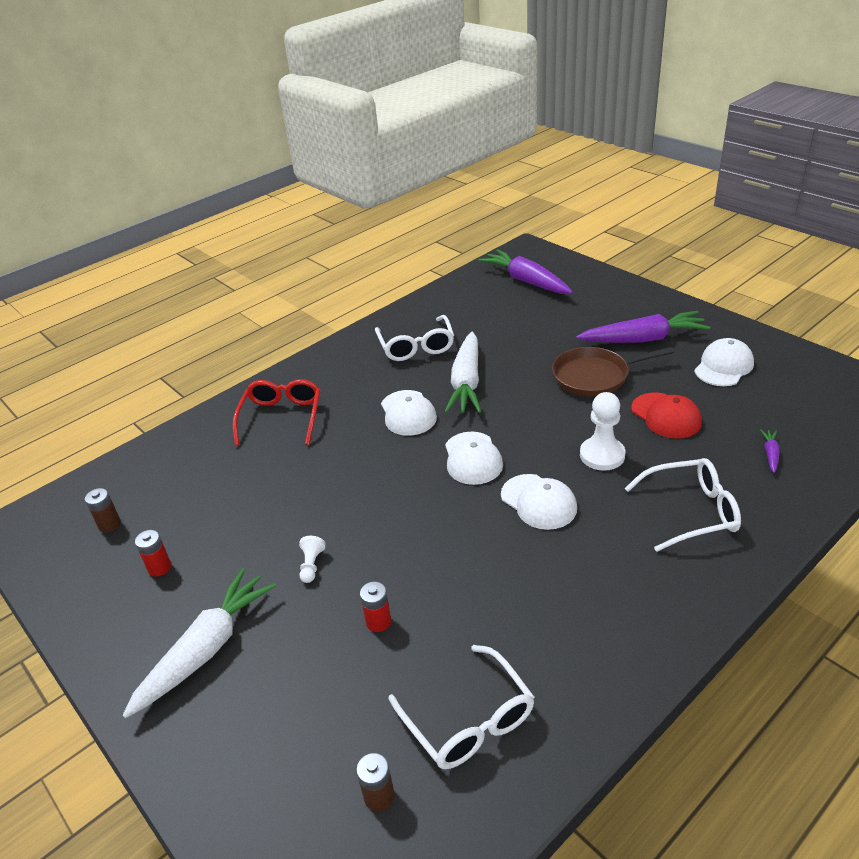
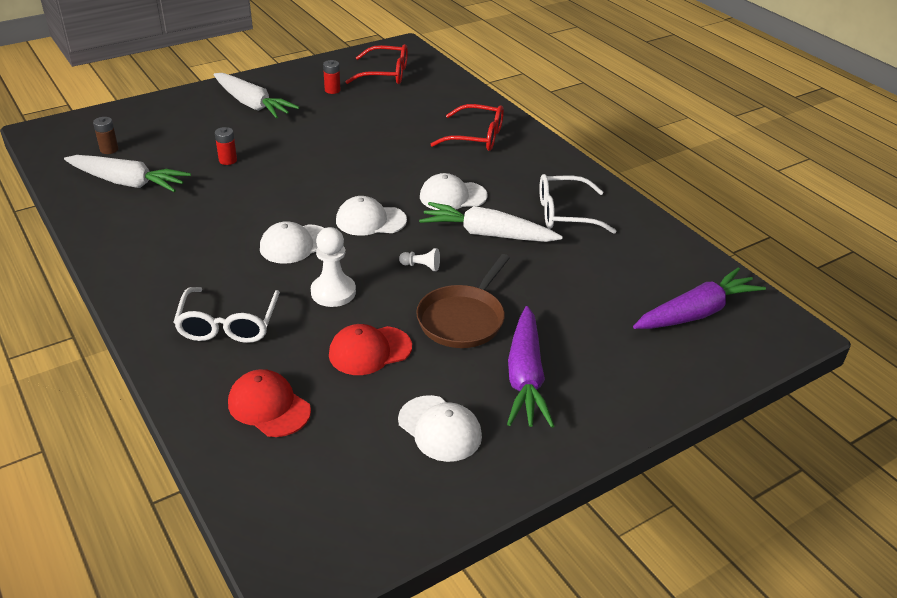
camera: 95 degrees right, 0 degrees up
brown battery [85,488,121,532] -> red glasses [345,44,408,84]
white pawn [299,536,326,583] -> white pawn moved to [399,248,440,271]
white glasses [389,645,534,769] -> white carrot [64,155,191,192]
brown pan [552,347,675,397] -> brown pan turned 150 degrees counterclockwise [416,254,510,348]
purple carrot [760,429,780,473] -> red cap [228,369,311,437]

